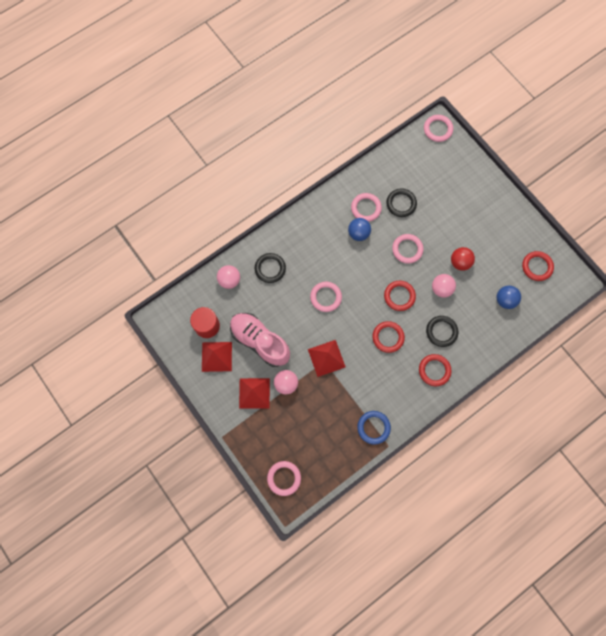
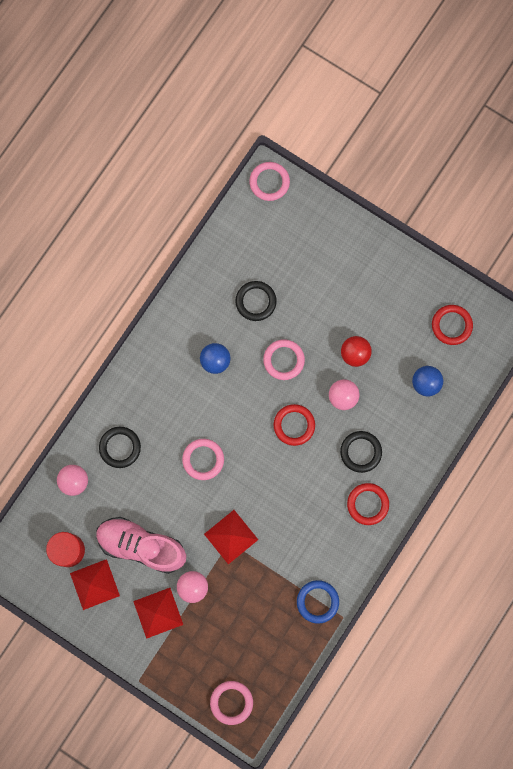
camera: 20 degrees left, 5 degrees up
pink ring [351,193,382,222] -> none
red ring [372,321,405,353] -> none

